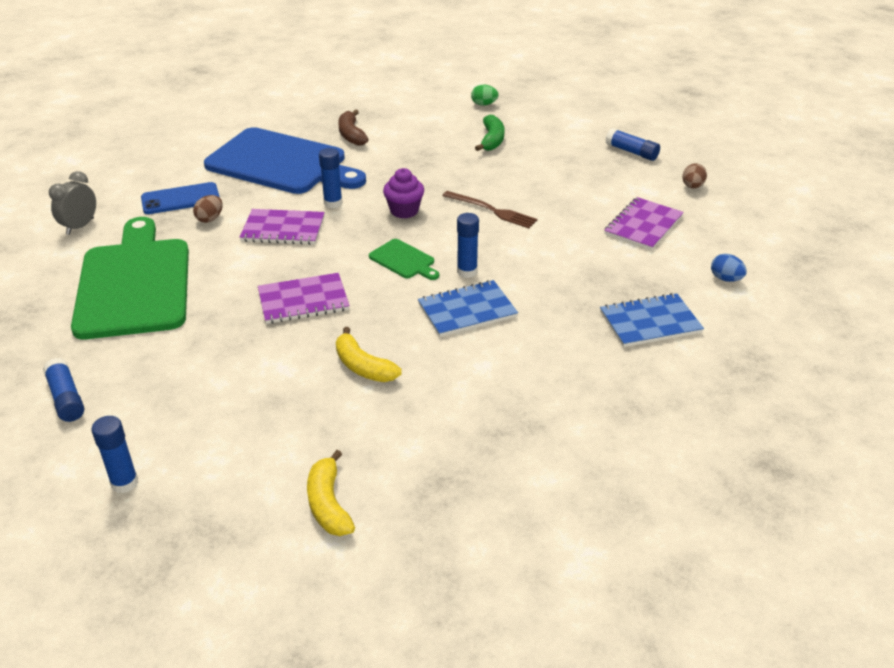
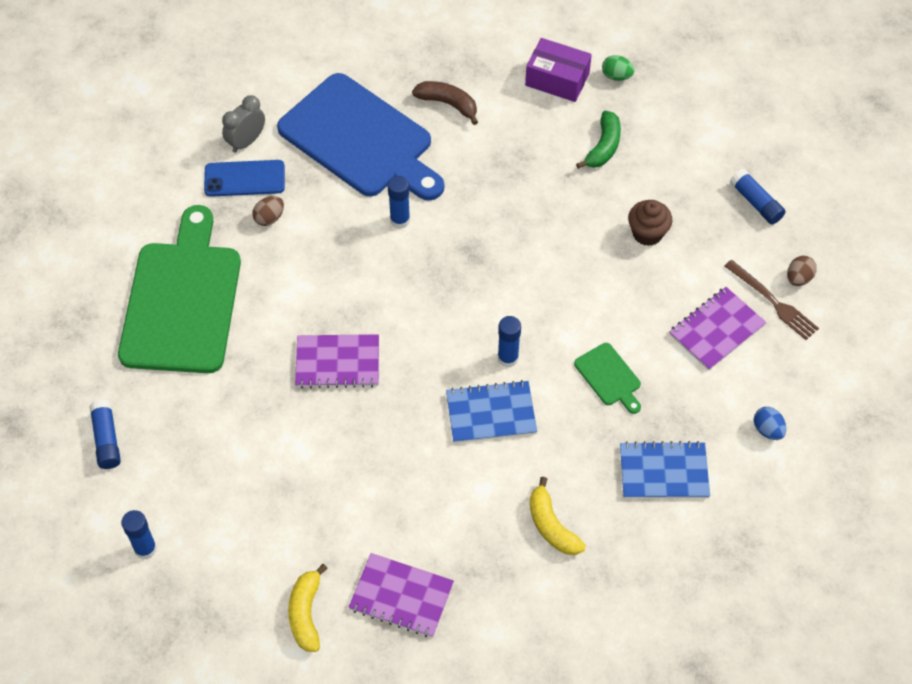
camera: 15 degrees right, 20 degrees up
grey clock [49,171,96,235] -> grey clock moved to [222,95,265,153]
purple notebook [240,209,325,245] -> purple notebook moved to [348,553,454,638]
yellow banana [336,327,402,382] -> yellow banana moved to [530,477,586,555]
brown banana [338,109,369,146] -> brown banana turned 120 degrees clockwise [412,81,478,125]
green cutting board [369,239,439,280] -> green cutting board moved to [574,343,641,414]
purple cupcake [383,168,424,218] -> none
brown fork [443,191,537,228] -> brown fork moved to [725,260,819,340]
none -> purple box [525,38,592,102]
none -> brown cupcake [628,200,673,246]

